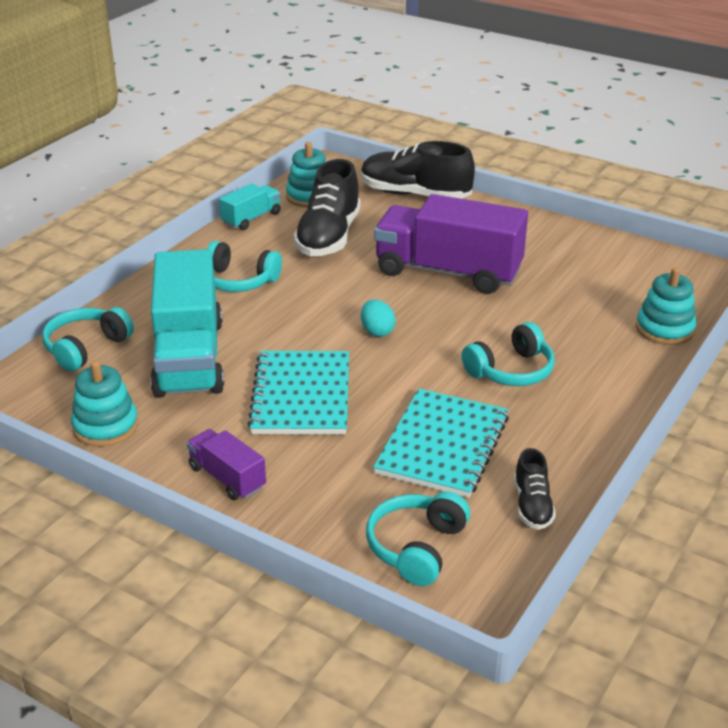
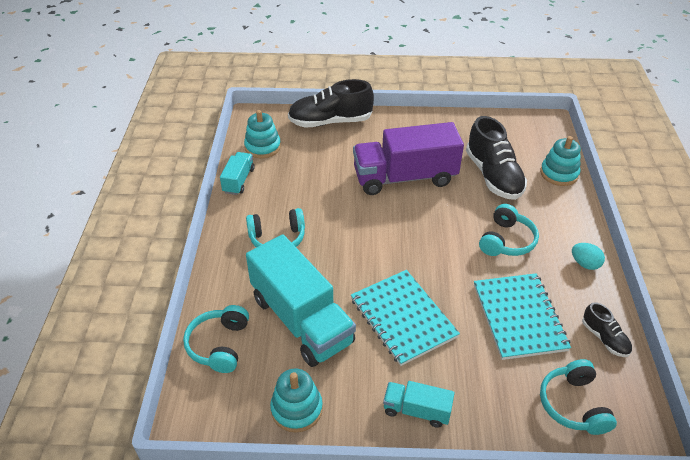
camera: 30 degrees left, 10 degrees up
purple truck [187,429,266,500] -> turquoise truck [383,381,454,428]
black shoe [293,159,361,256] -> black shoe moved to [466,116,527,200]
turquoise egg [361,299,396,337] -> turquoise egg moved to [572,243,605,270]

